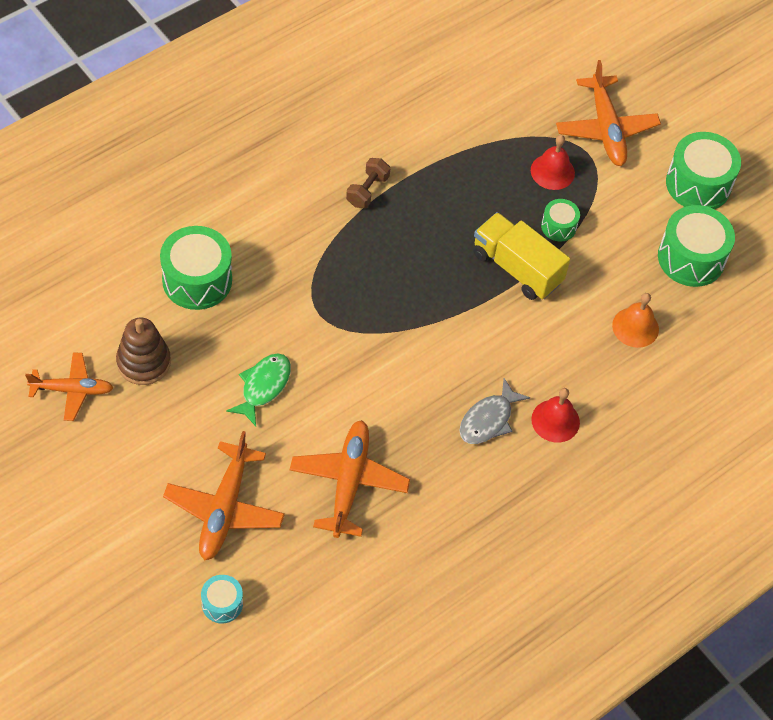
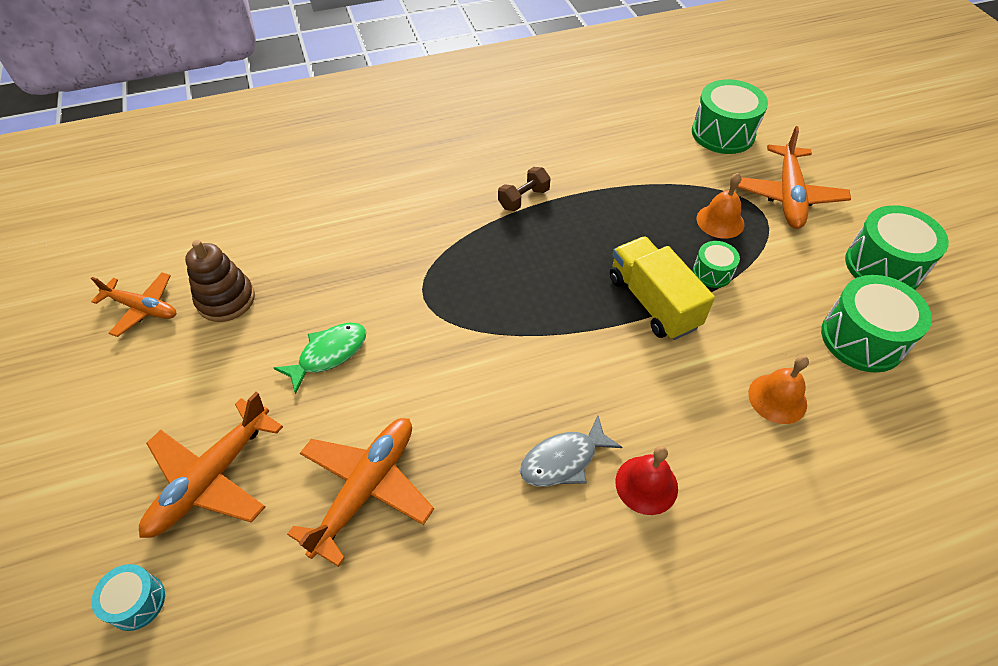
camera: 25 degrees right, 5 degrees down
green drum [160,226,232,310] -> green drum moved to [692,79,768,154]
red bell [531,135,575,190] -> orange bell [697,173,744,239]

